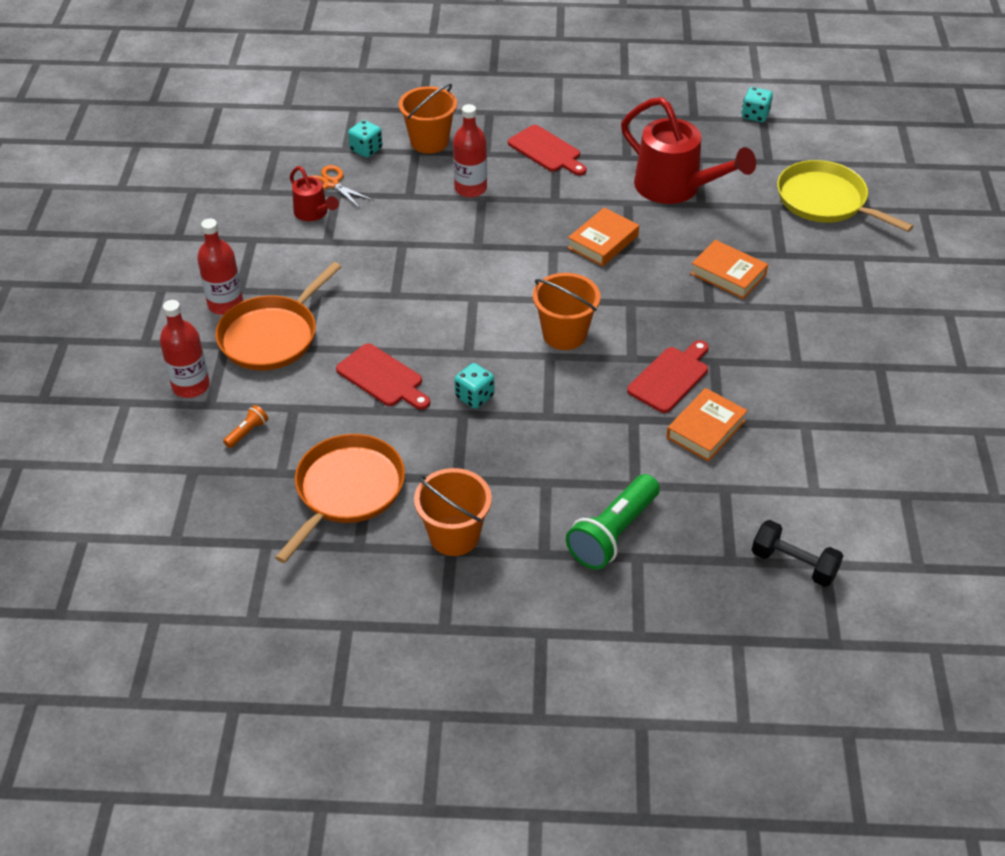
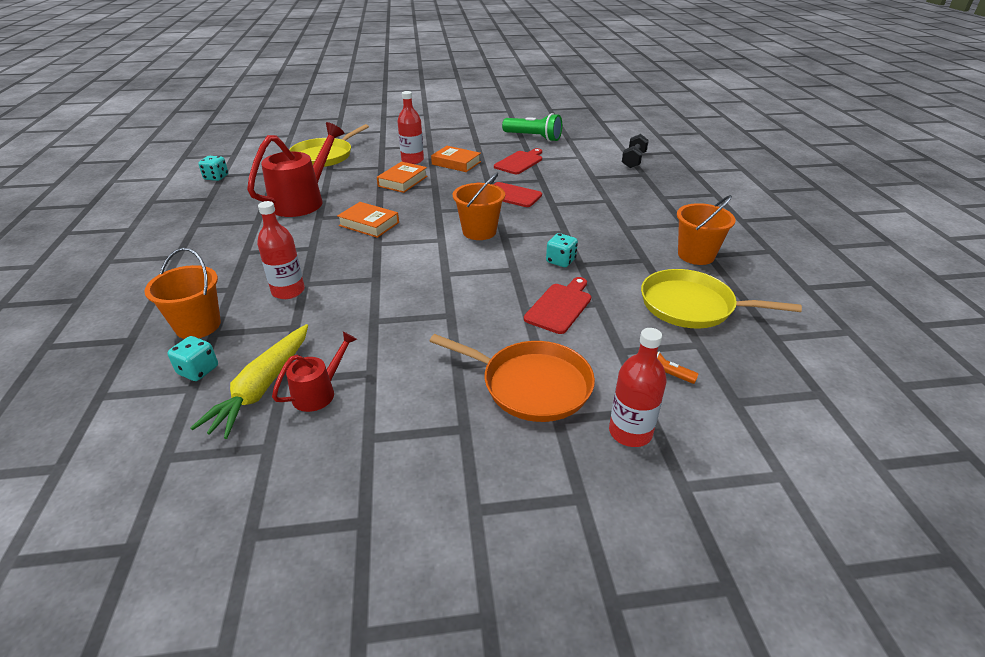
camera: 100 degrees left, 10 degrees down
red bottle [197,219,243,315] -> red bottle moved to [397,91,424,164]
orange pan [275,434,405,563] -> yellow pan [641,269,802,329]
orange scissors [309,165,374,208] -> yellow carrot [190,324,308,439]
red cutting board [508,125,587,176] -> red cutting board moved to [494,148,542,174]
green flashlight [566,474,660,569] -> green flashlight moved to [502,113,562,142]
orange book [666,388,748,462] -> orange book moved to [431,146,481,172]

